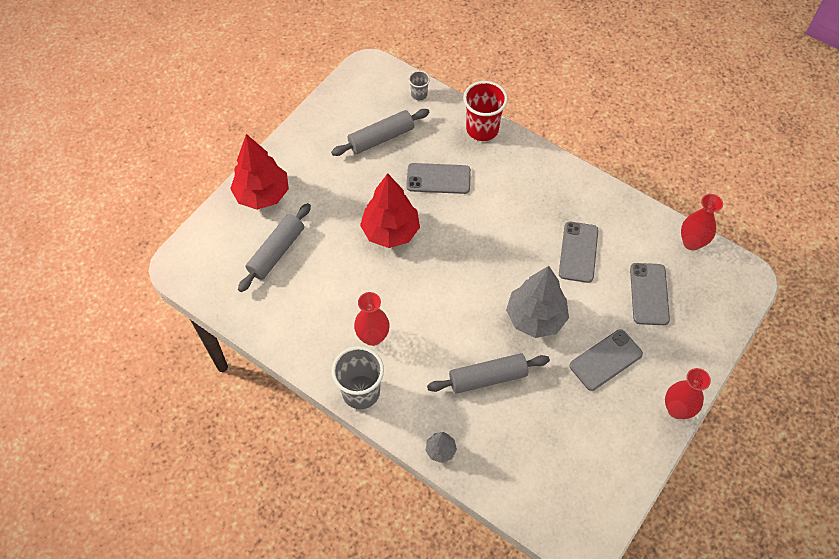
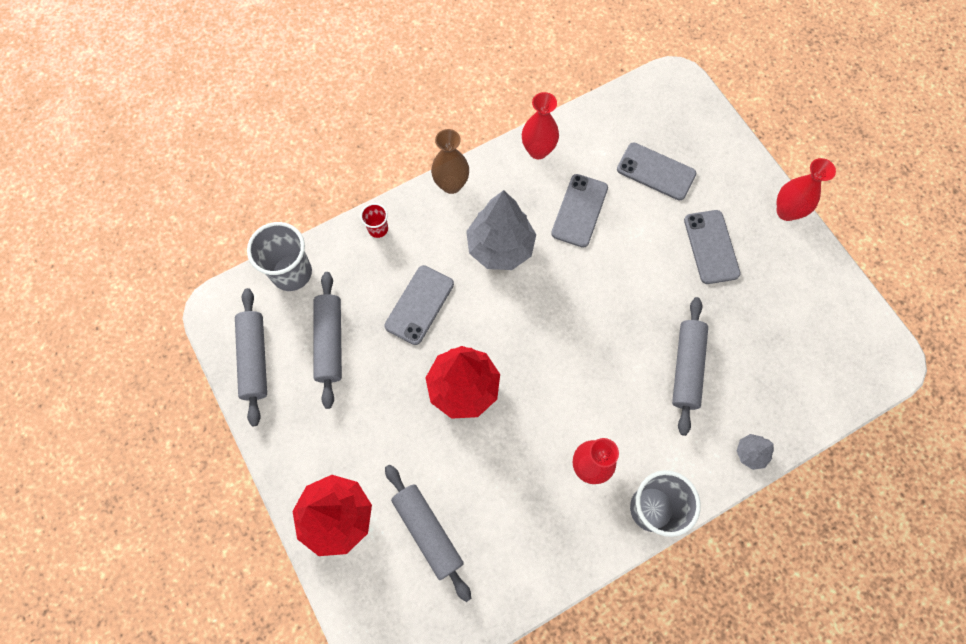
camera: 65 degrees left, 10 degrees up
grey cup [409,71,430,100] -> grey cup [247,222,312,291], size x1.98
red cup [463,81,508,141] -> red cup [360,203,388,238], size x0.51
grey tree [506,266,569,338] -> grey tree moved to [466,190,536,270]
grey phone [559,222,598,283] -> grey phone turned 75 degrees clockwise [551,174,608,248]
red vase [681,194,723,250] -> red vase moved to [522,92,559,159]
none -> grey rolling pin [235,288,267,426]
none -> brown vase [431,129,469,194]

